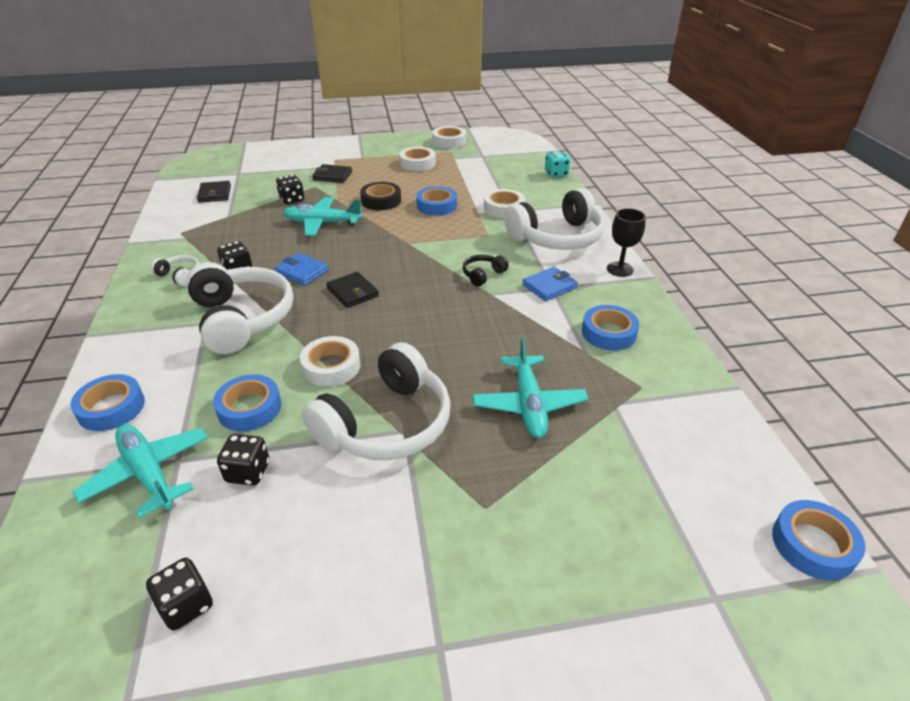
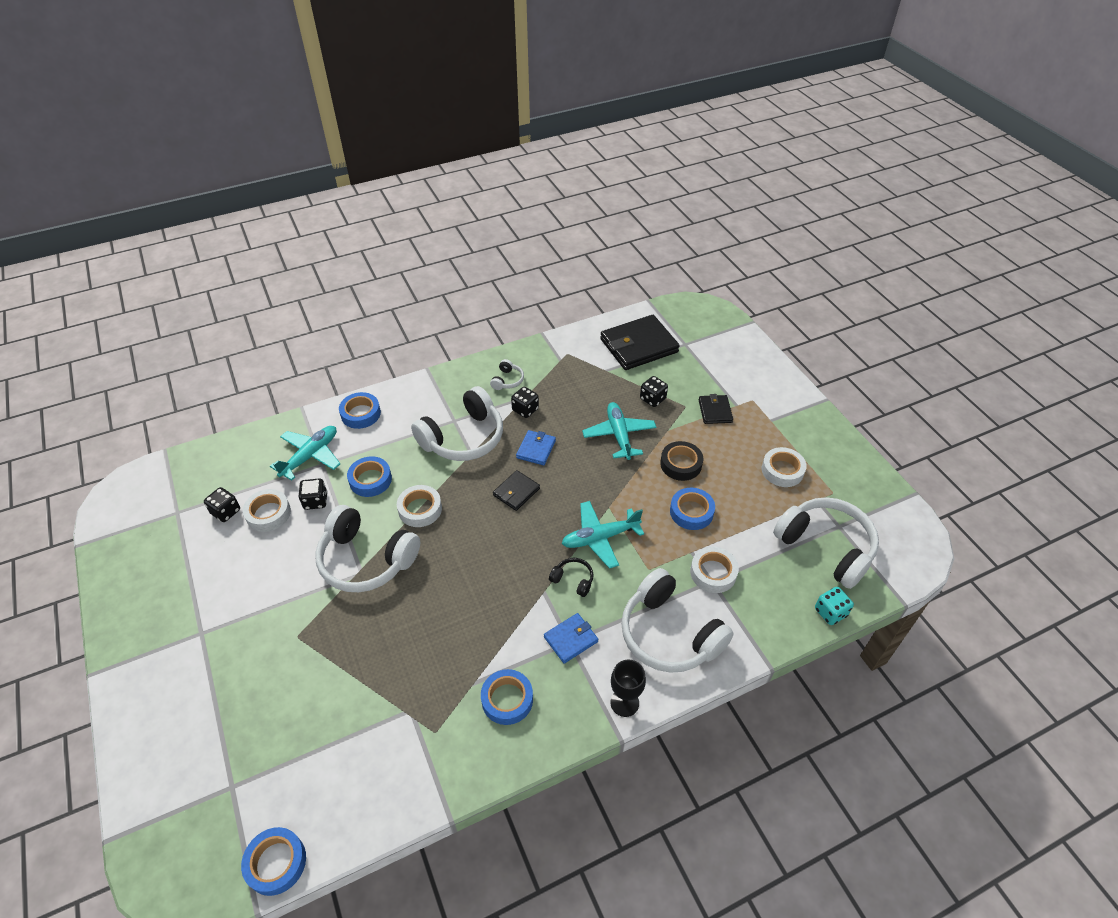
camera: 75 degrees right, 10 degrees up
black wallet [197,181,231,203] -> black wallet [600,315,680,370], size x1.97
white tape [432,126,466,148] -> white tape moved to [243,489,291,532]
turquoise plane [472,336,588,438] -> turquoise plane moved to [562,501,644,569]
blue wallet [522,267,578,301] -> blue wallet turned 75 degrees counterclockwise [544,613,598,664]
none -> white headphones [773,497,879,589]

